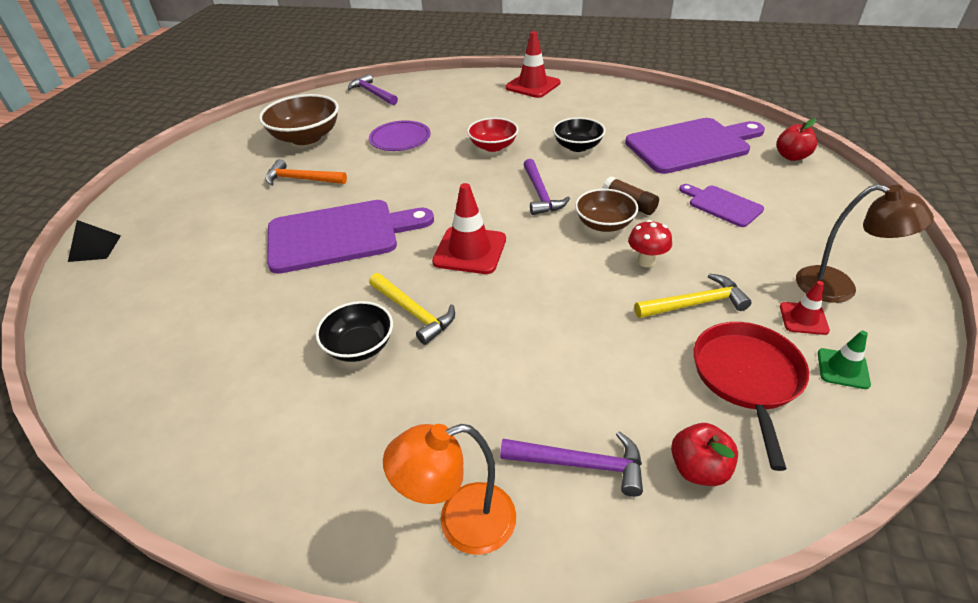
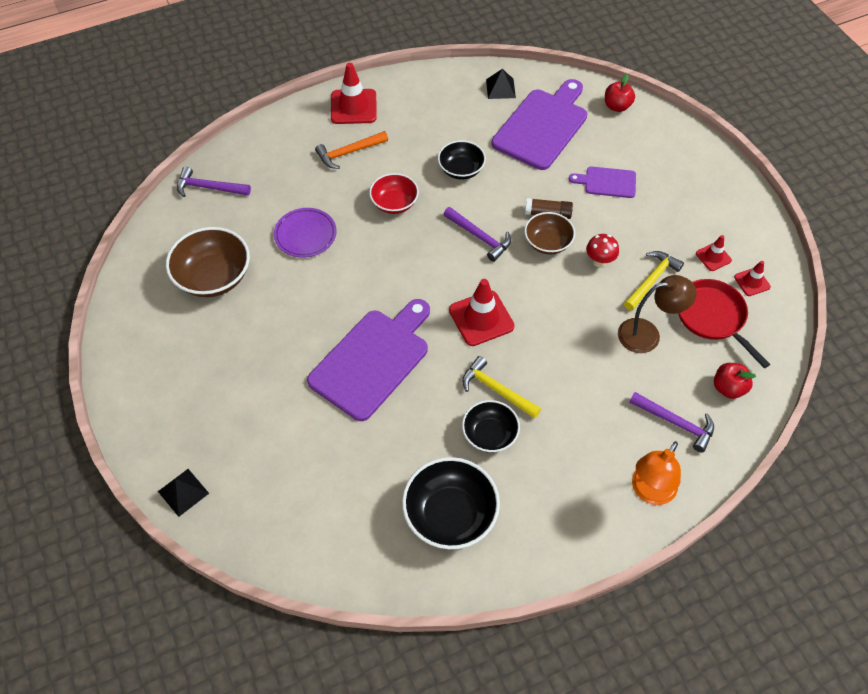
camera: 40 degrees left, 15 degrees up
orange hammer [265,159,347,186] -> orange hammer moved to [315,131,388,169]
yellow hammer [369,273,455,345] -> yellow hammer turned 150 degrees counterclockwise [462,356,541,419]
purple hammer [500,431,643,497] -> purple hammer turned 60 degrees clockwise [629,392,714,453]
brown lamp [796,184,934,303] -> brown lamp moved to [618,275,697,353]
green traffic cone [818,331,871,389] -> red traffic cone [734,261,771,296]
none -> black bowl [402,457,500,549]
none -> black pyramid [486,69,516,99]

